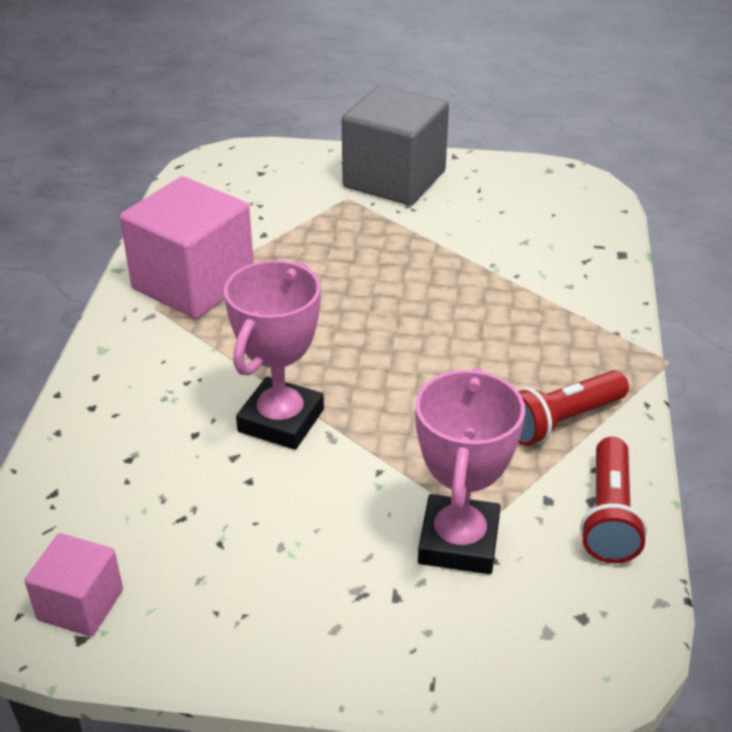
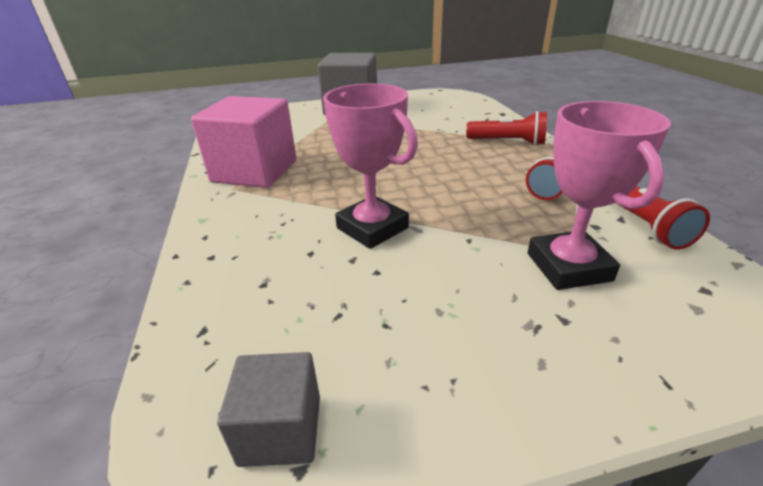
camera: 20 degrees left, 5 degrees down
pink cube [24,533,123,637] -> grey cube [217,352,320,467]
pink trophy [224,260,324,450] -> pink trophy turned 45 degrees counterclockwise [323,83,418,249]
none -> red flashlight [466,111,547,146]

